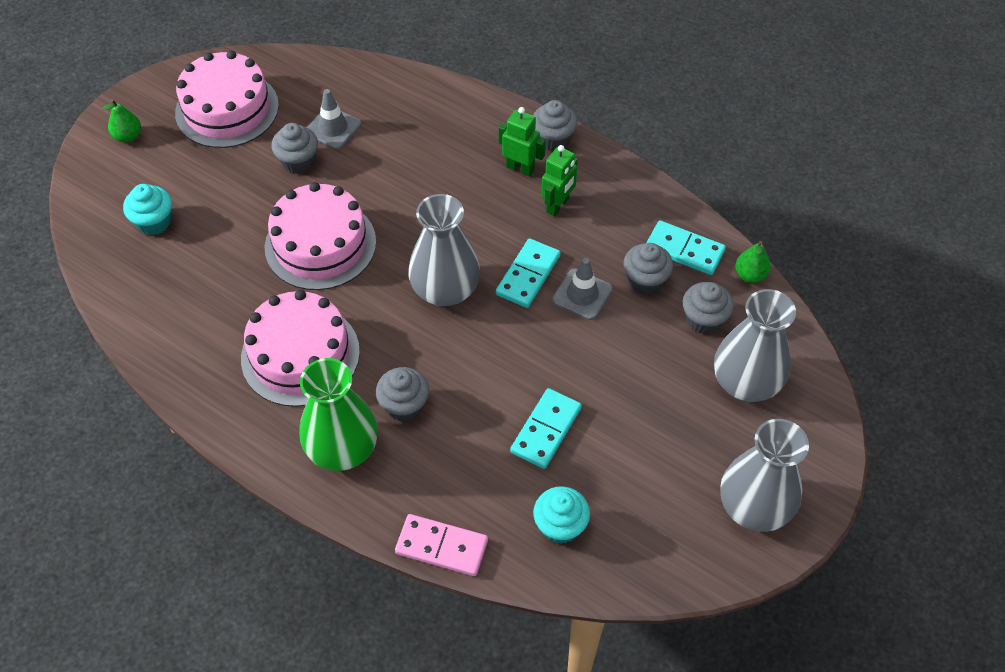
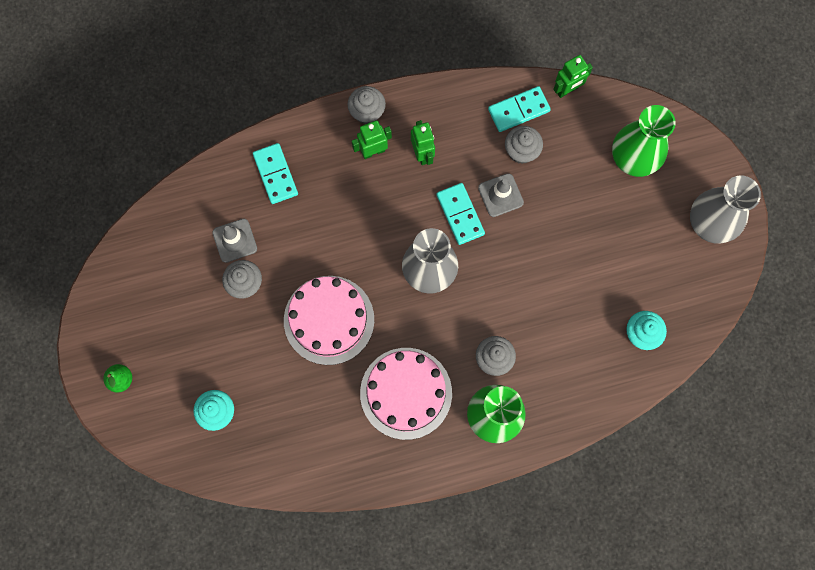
camera: 50 degrees left, 20 degrees up
pink cake [175,51,279,148] -> none
pink domino [395,514,488,576] -> none
turquoise domino [510,388,582,469] -> turquoise domino moved to [253,143,298,204]
grey cupcake [683,282,734,334] -> none
grey vase [714,289,796,402] -> green vase [612,105,676,177]
green pear [736,241,771,283] -> green robot [553,55,593,98]

